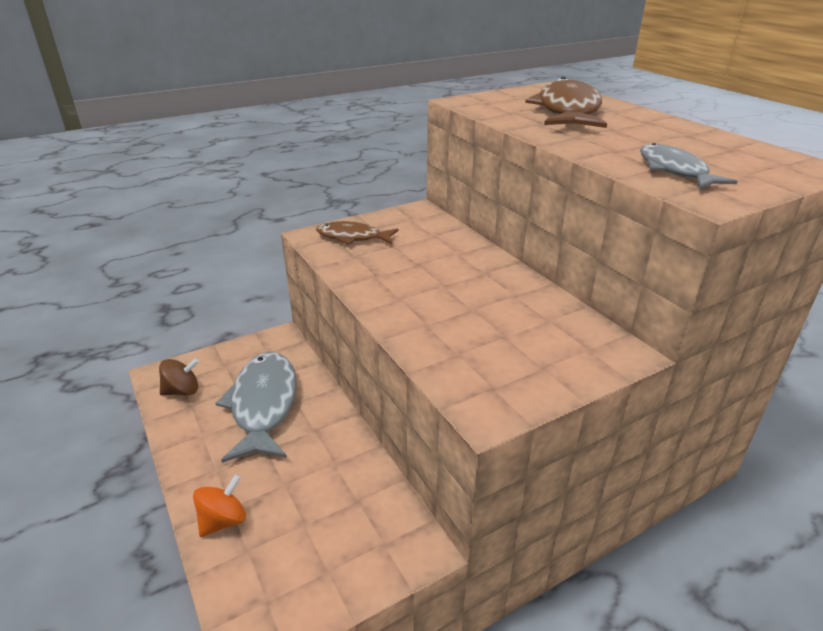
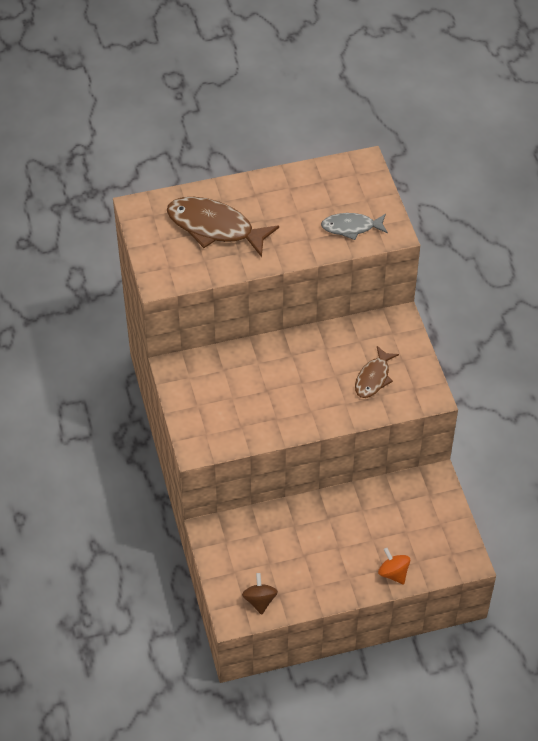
camera: 75 degrees left, 20 degrees up
grey fish [215,352,297,463] -> none
brown fish [316,221,399,245] -> brown fish moved to [355,346,399,398]

